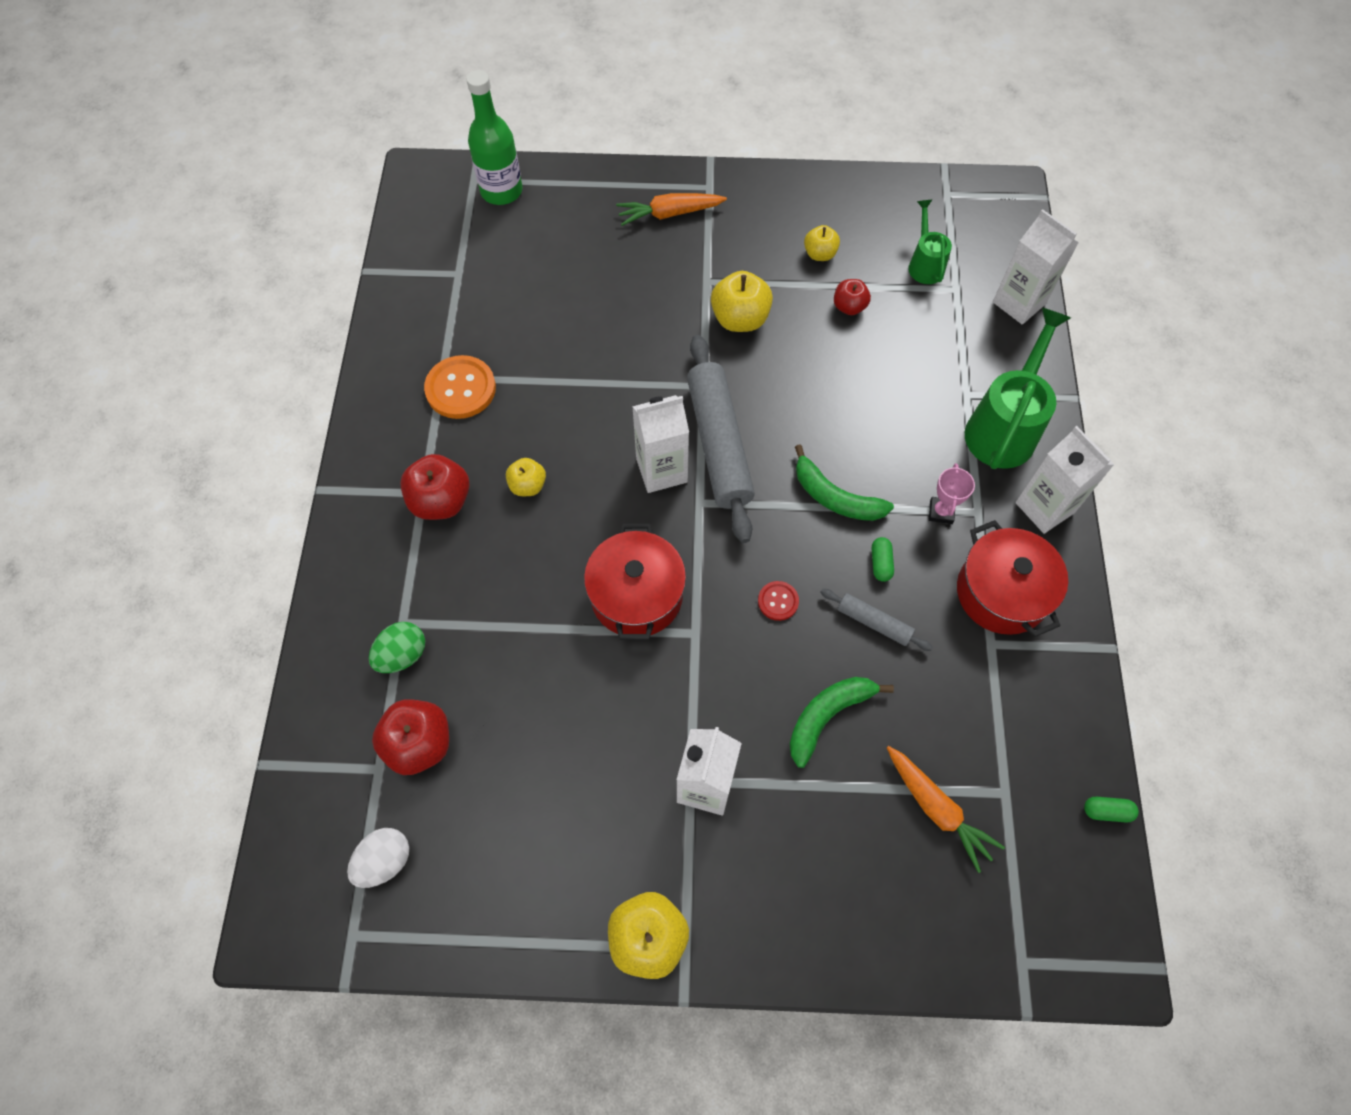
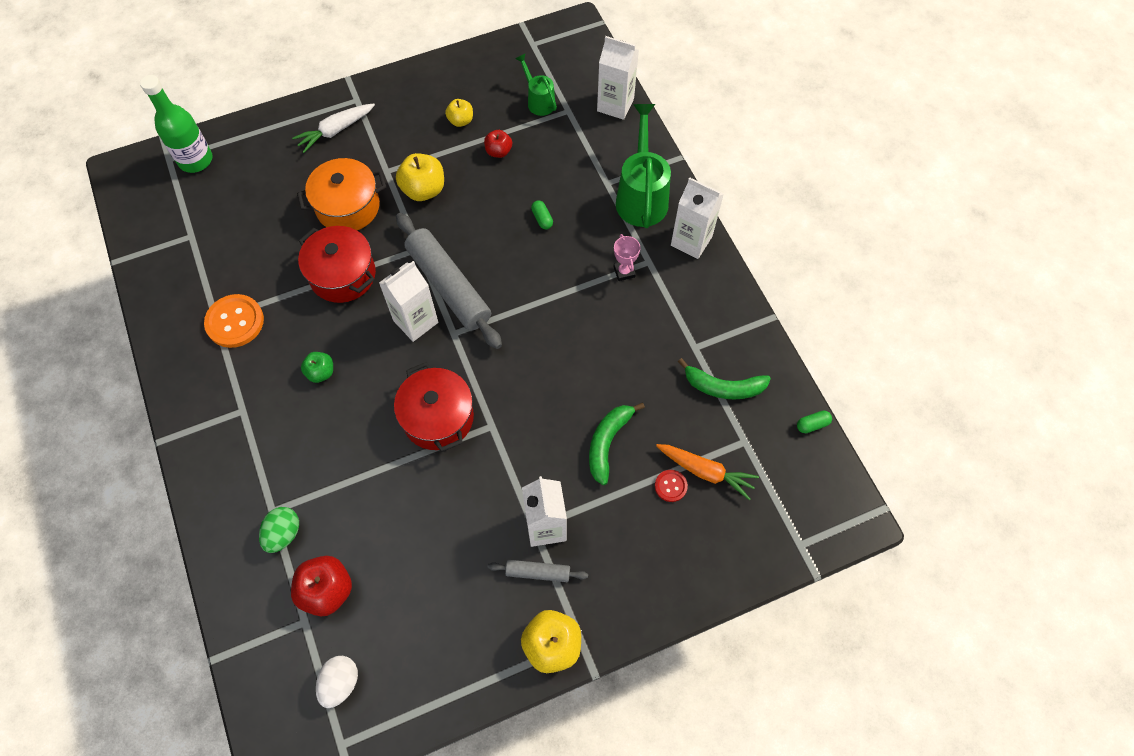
camera: 25 degrees left, 0 degrees up
red apple [400,454,470,520] -> none
yellow apple [506,458,546,496] -> green apple [301,352,333,383]
orange carrot [616,193,727,226] -> white carrot [292,103,375,153]
red button [758,581,799,621] -> red button moved to [655,470,688,502]
green banana [795,444,894,521] -> green banana moved to [678,358,771,400]
grey rolling pin [820,589,933,651] -> grey rolling pin moved to [488,560,588,582]
green capsule [872,537,894,582] -> green capsule moved to [531,201,553,229]
red pot [957,520,1068,637] -> red pot moved to [298,226,376,303]
none -> orange pot [297,158,386,230]

